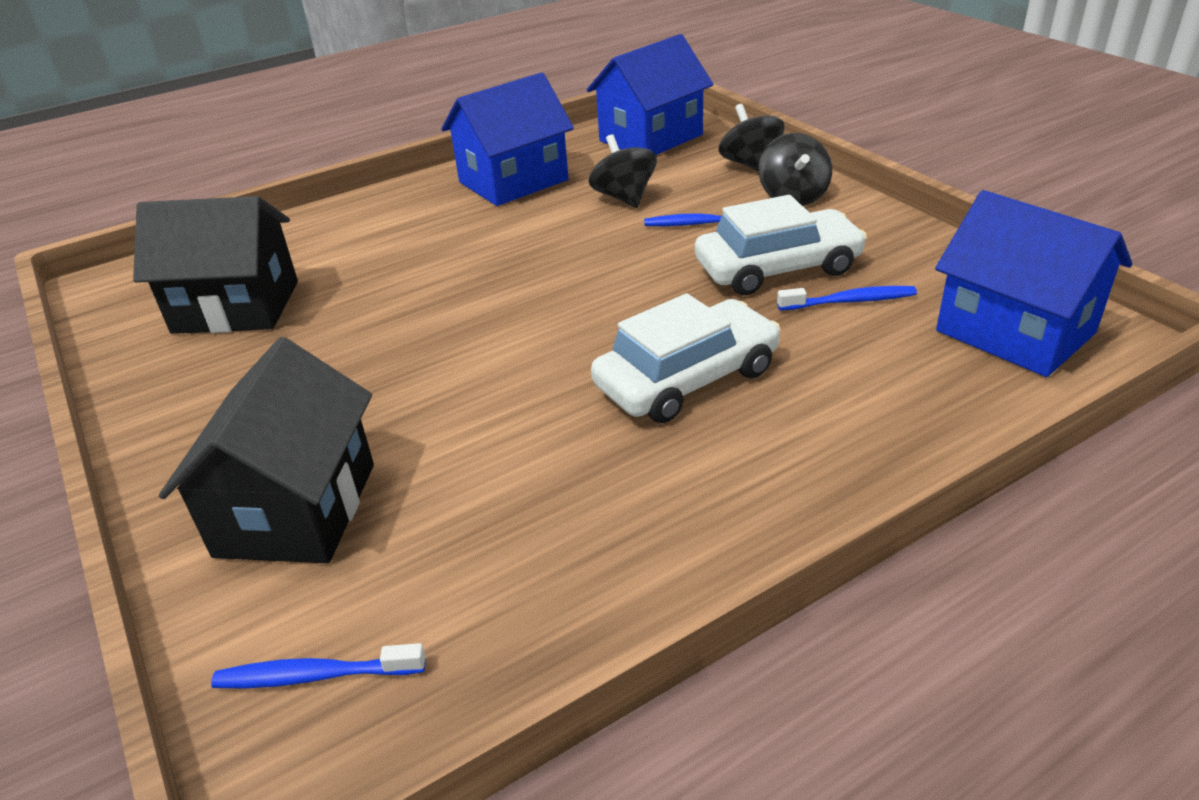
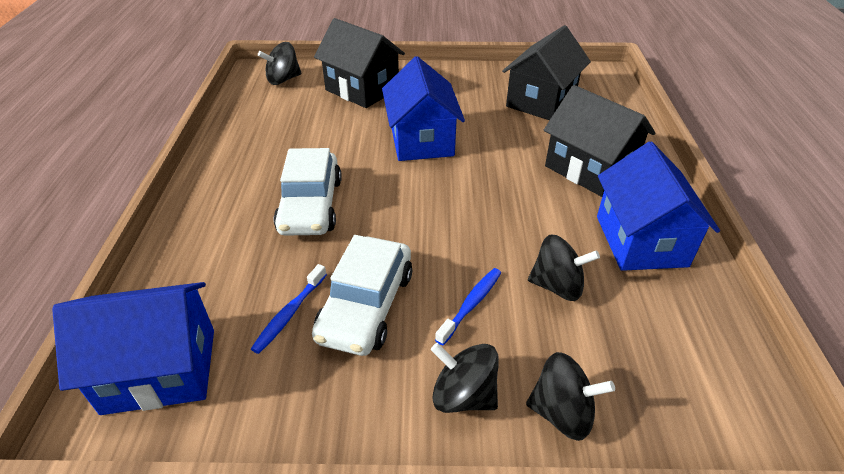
camera: 120 degrees right, 5 degrees up
blue toothbrush [211,643,426,689] -> black spinning top [258,42,301,85]
blue house [587,34,713,155] -> blue house moved to [382,56,465,161]
none -> black house [544,85,655,197]

